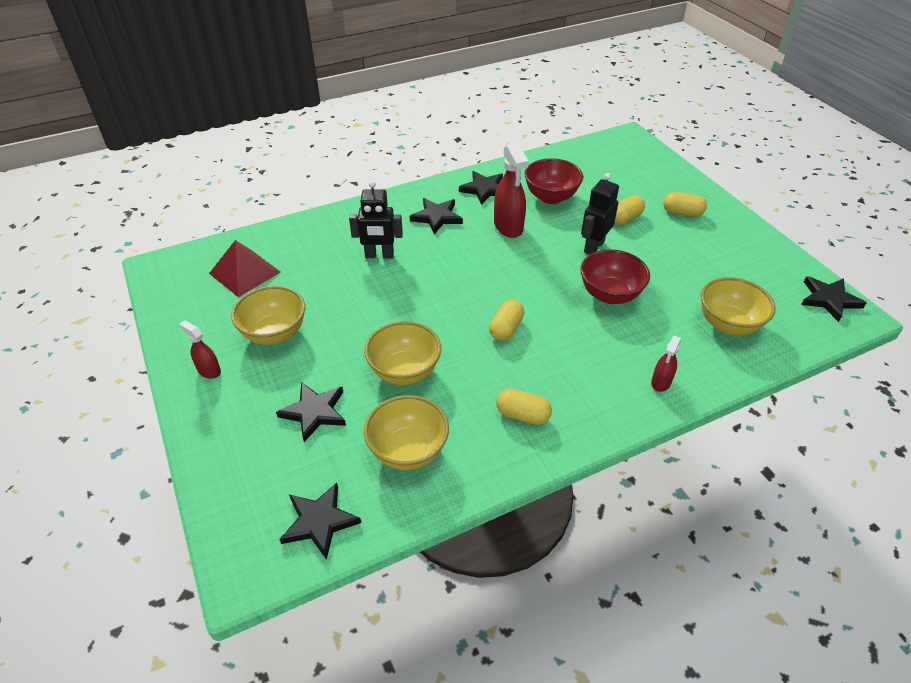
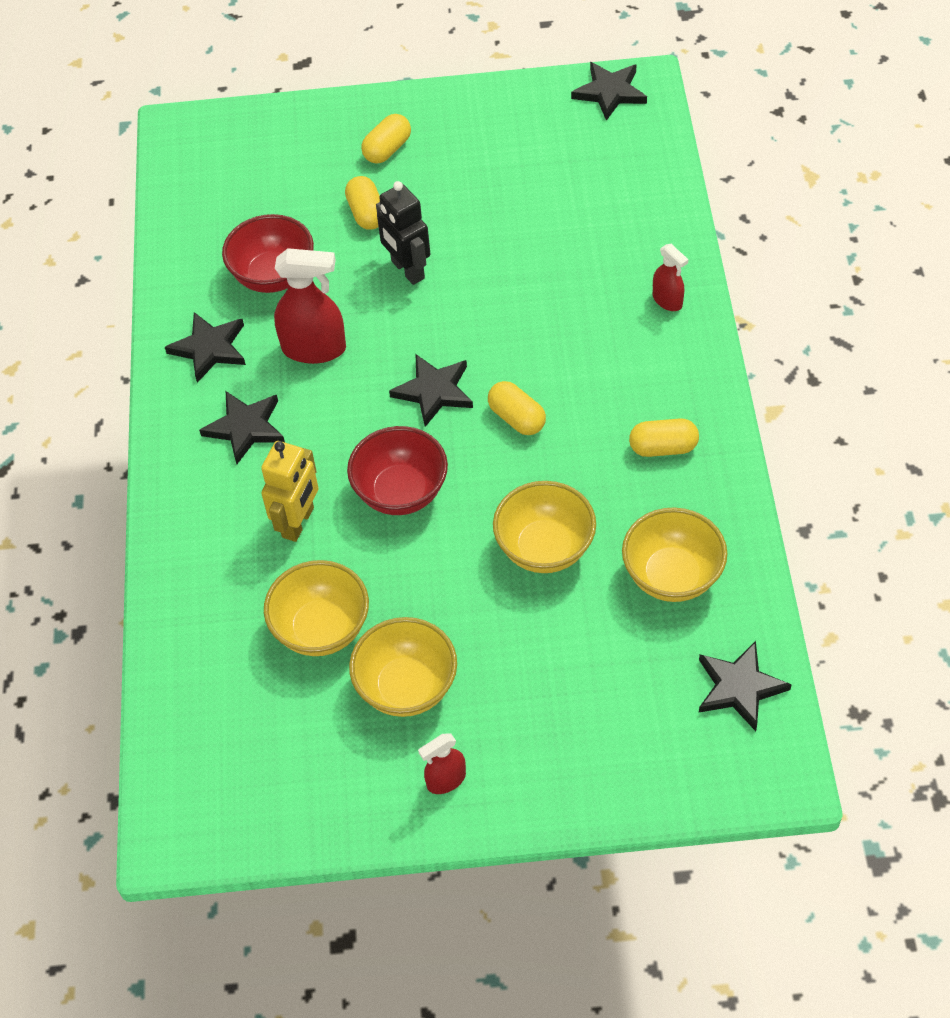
camera: 65 degrees left, 10 degrees up
red pyramid [209,240,281,297] -> none
black star [276,382,346,442] -> black star moved to [389,354,473,427]
black robot [349,181,403,258] -> yellow robot [261,441,319,542]
yellow capsule [496,389,552,425] -> yellow capsule turned 45 degrees clockwise [629,418,699,457]
red bowl [581,249,650,304] -> red bowl moved to [347,426,448,515]
yellow bowl [701,277,776,335] -> yellow bowl moved to [264,560,369,656]

